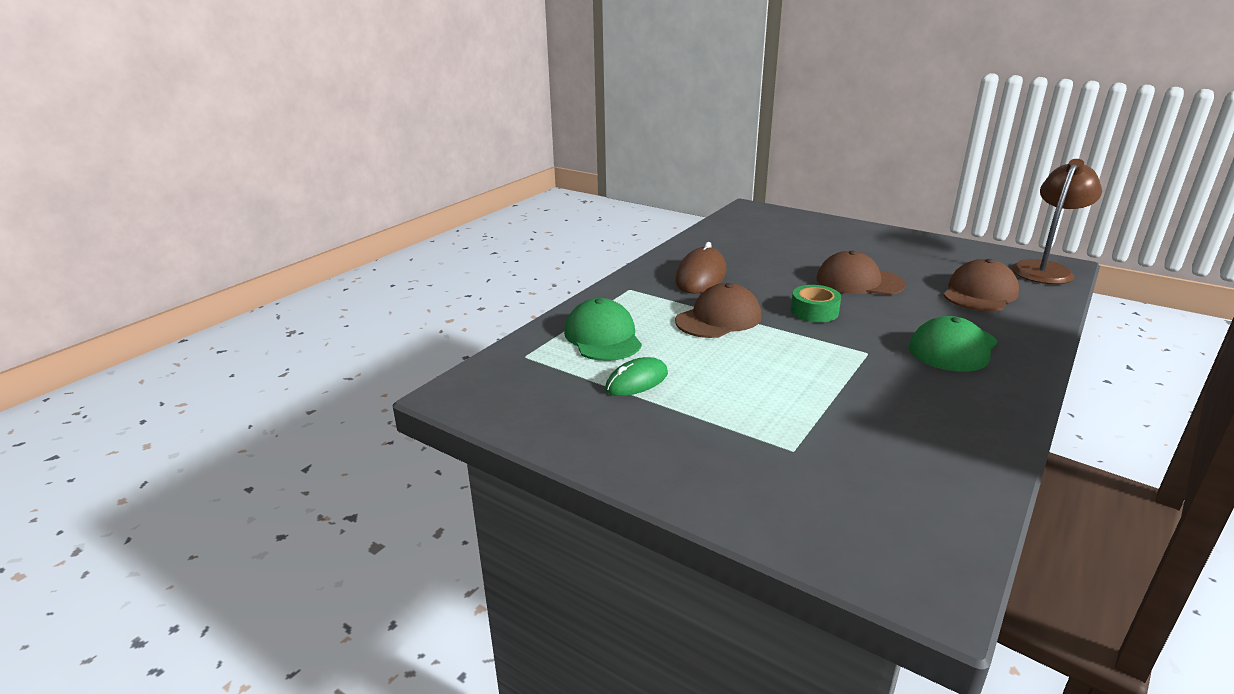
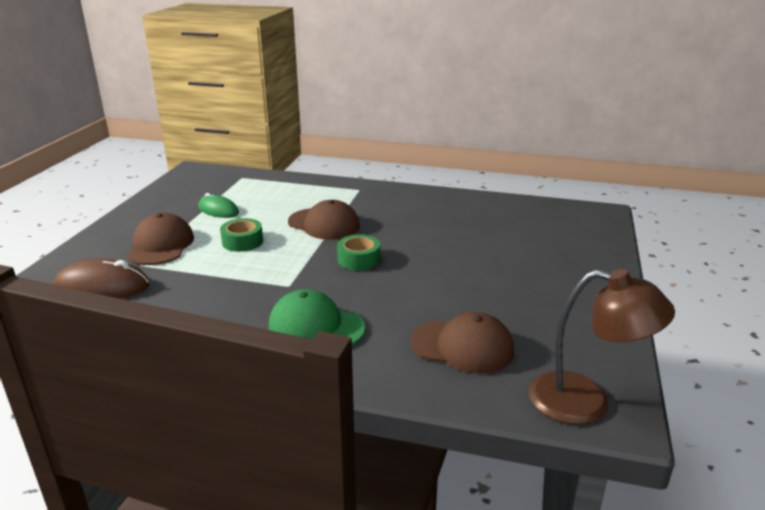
camera: 70 degrees right, 0 degrees up
green cap [564,298,642,361] -> none
brown mouse [675,242,726,293] -> brown mouse moved to [53,259,150,298]
brown cap [817,250,906,295] -> brown cap moved to [127,213,194,265]
none -> green tape [220,218,263,252]

